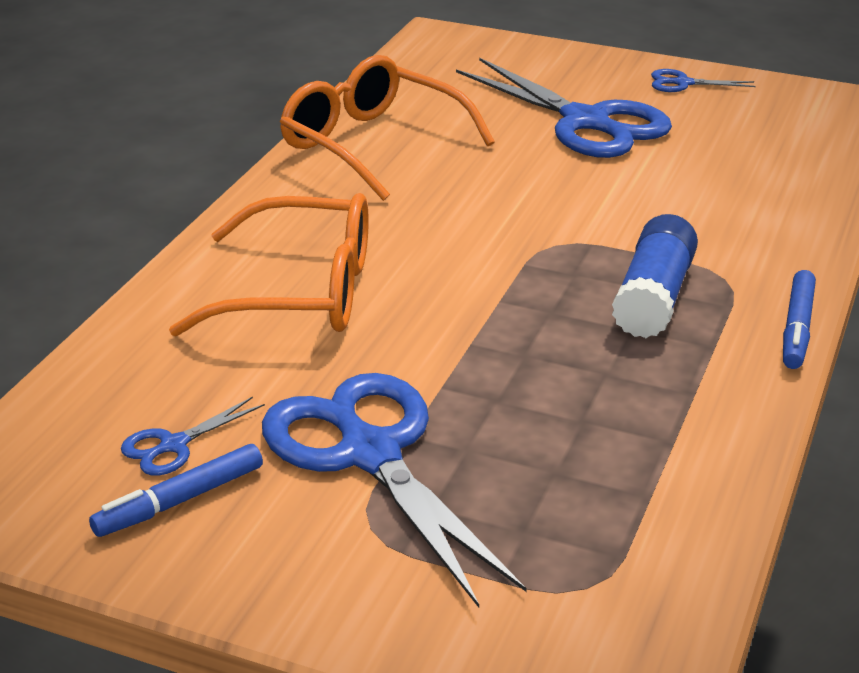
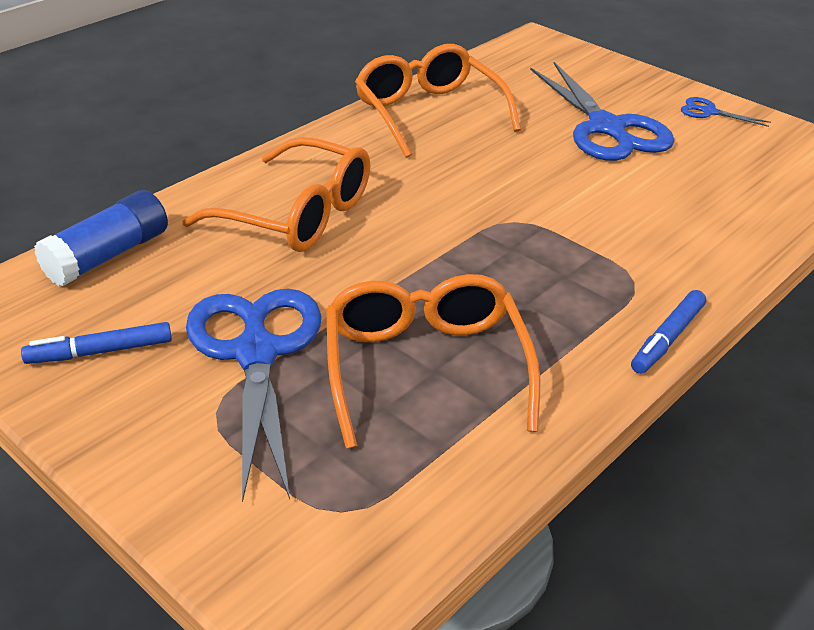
camera: 20 degrees right, 5 degrees up
blue scissors [121,396,265,476] -> none
blue glue stick [612,214,698,338] -> blue glue stick moved to [34,190,168,286]
none -> orange glasses [326,274,540,449]

